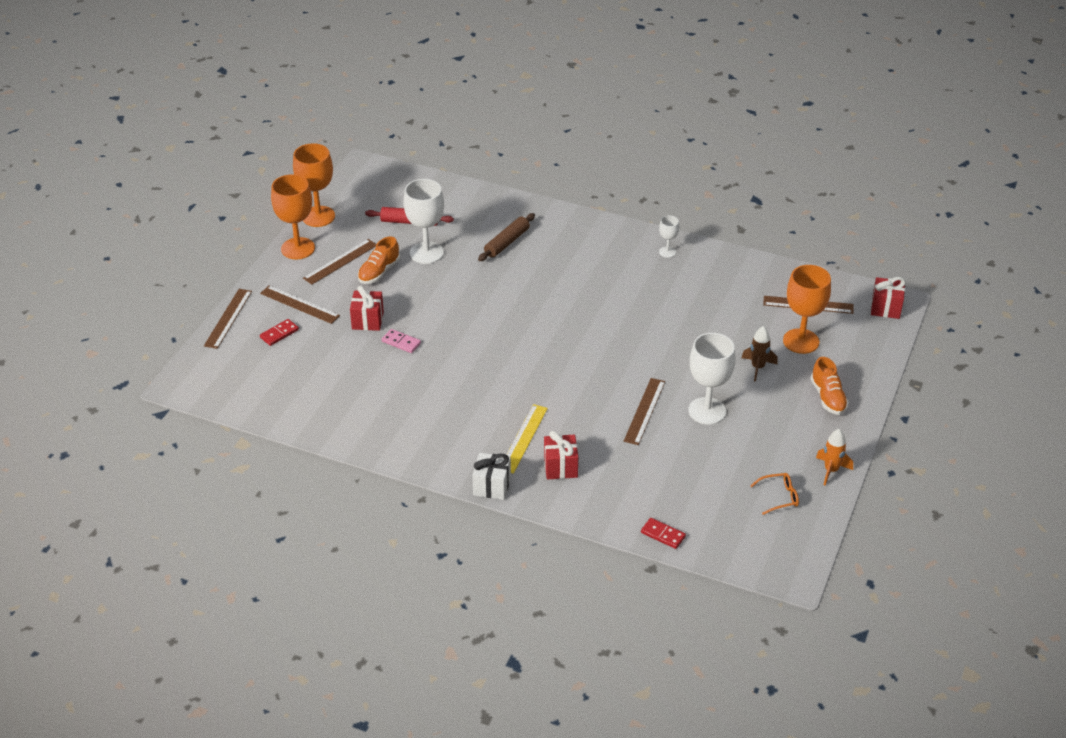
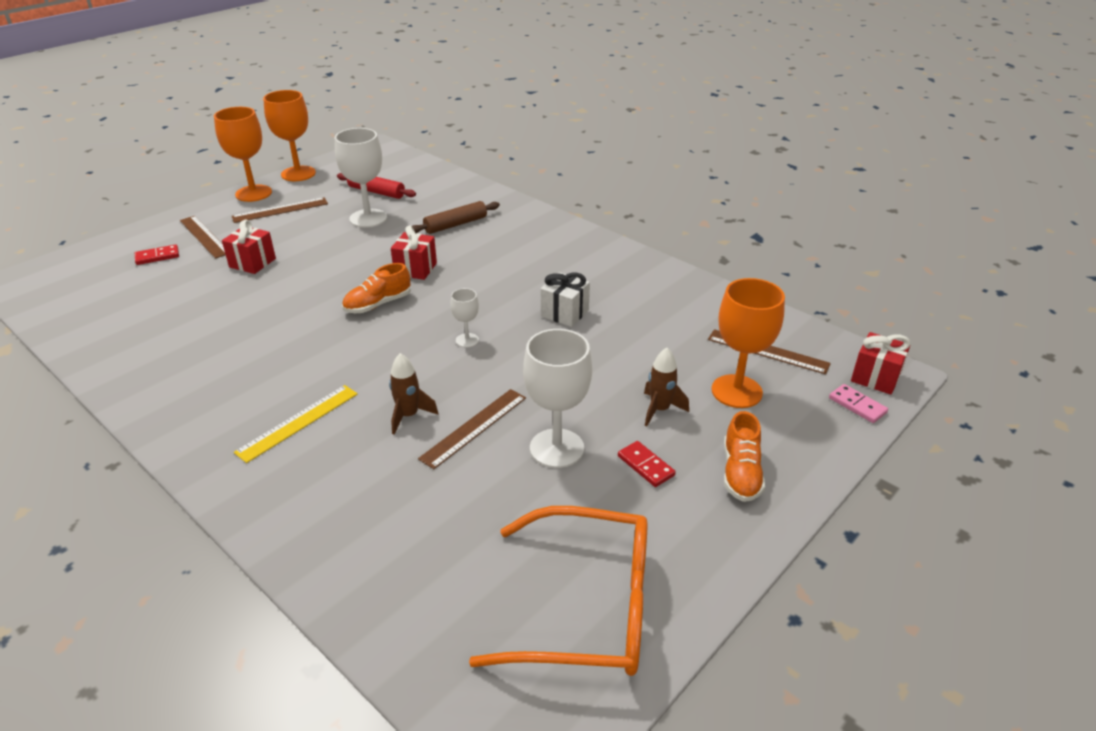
camera: 20 degrees right, 5 degrees down
brown ruler [204,289,252,349] -> none
orange shoe [358,237,400,284] -> orange shoe moved to [342,263,411,313]
pink domino [382,329,421,353] -> pink domino moved to [829,384,888,423]
white gift [472,453,511,500] -> white gift moved to [541,272,590,327]
red gift [544,431,578,479] -> red gift moved to [391,225,437,280]
red domino [641,518,686,549] -> red domino moved to [618,441,676,487]
white goblet [659,215,679,258] -> white goblet moved to [450,288,479,348]
orange glasses [751,473,799,515] -> orange glasses [469,506,648,676], size x2.50
orange rocket [816,429,853,485] -> none
none -> brown rocket [389,353,439,435]

